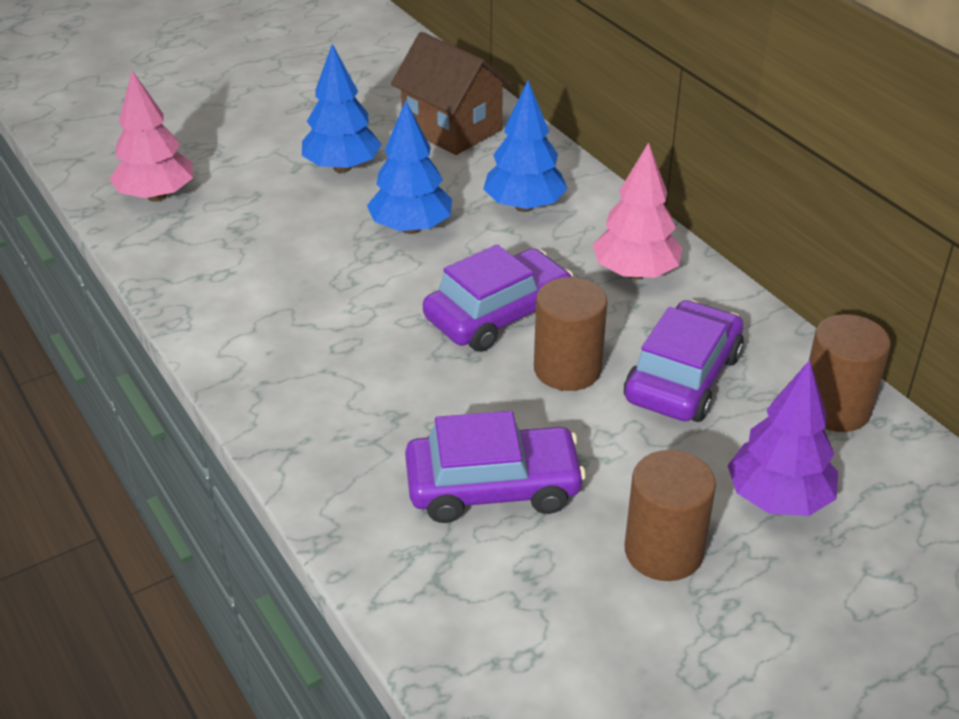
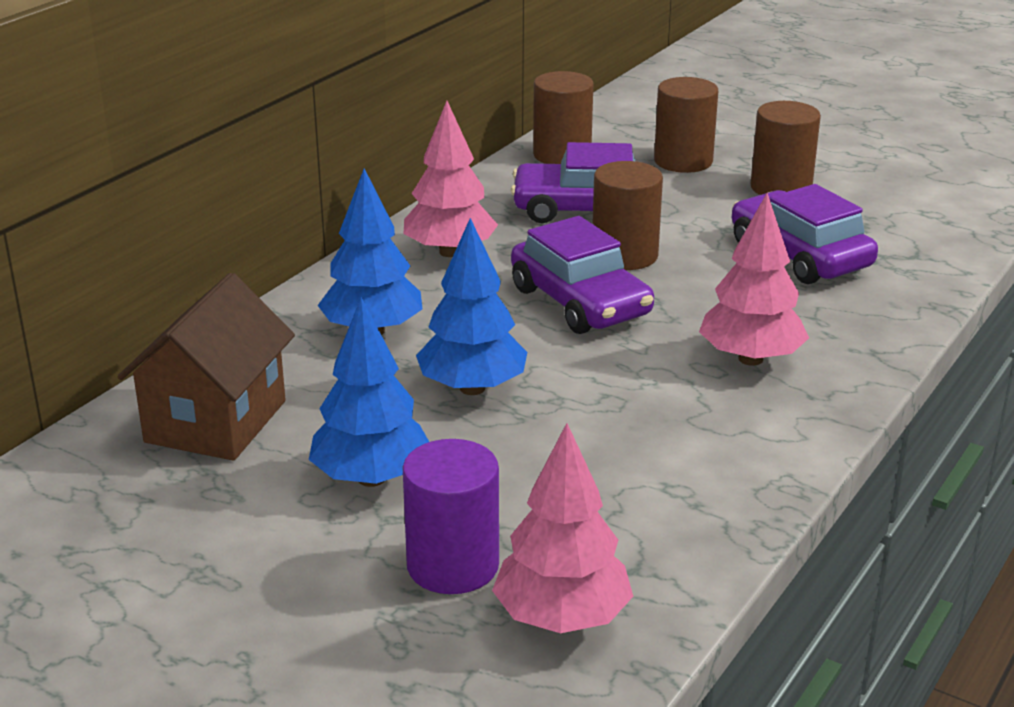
camera: 115 degrees left, 10 degrees down
purple car [423,245,574,352] -> purple car turned 150 degrees counterclockwise [511,216,654,334]
purple tree [727,360,838,516] -> brown cylinder [654,77,718,173]
none -> purple cylinder [402,439,499,594]
none -> pink tree [699,193,809,366]

